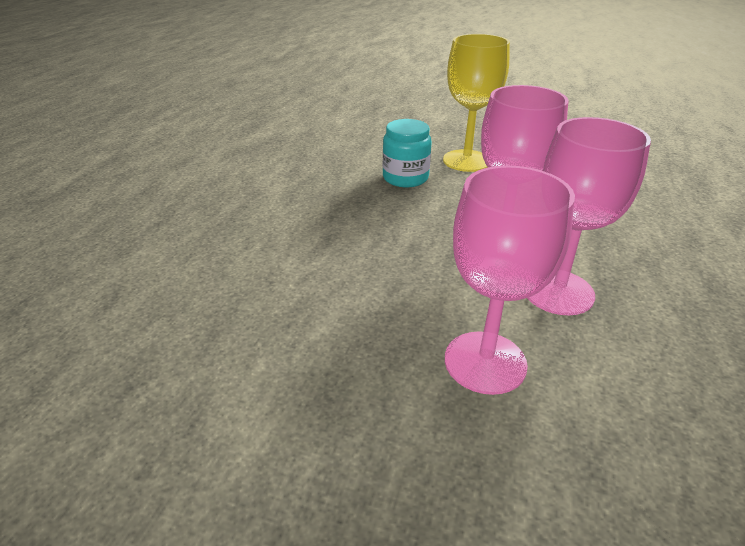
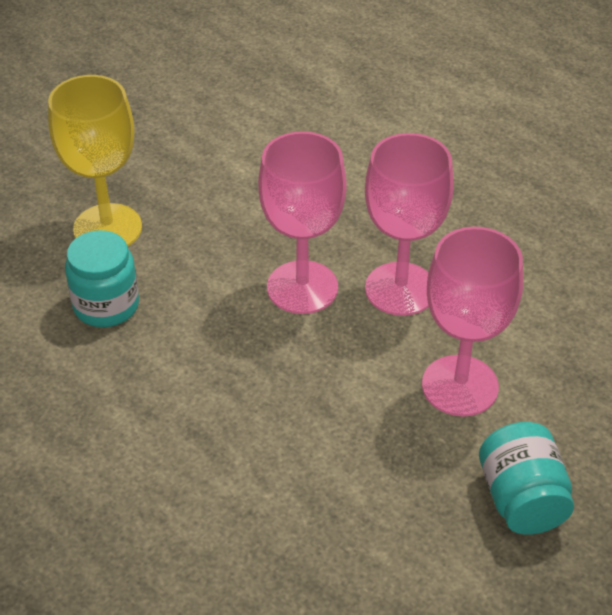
camera: 65 degrees left, 10 degrees up
none -> turquoise jar [479,422,574,535]

